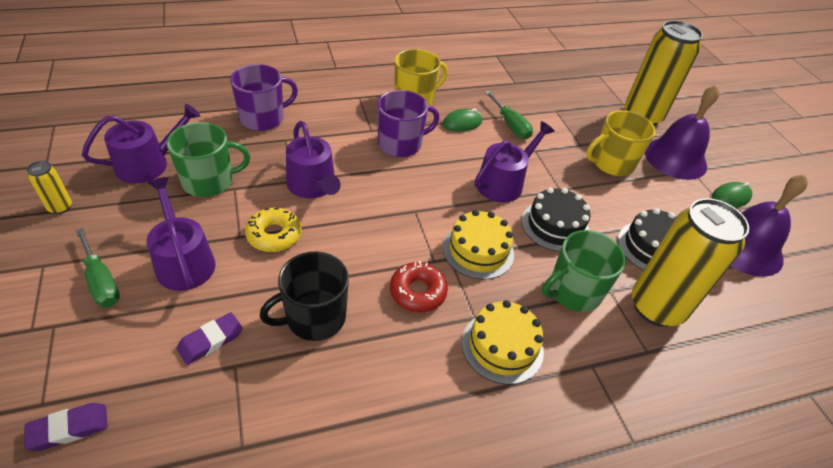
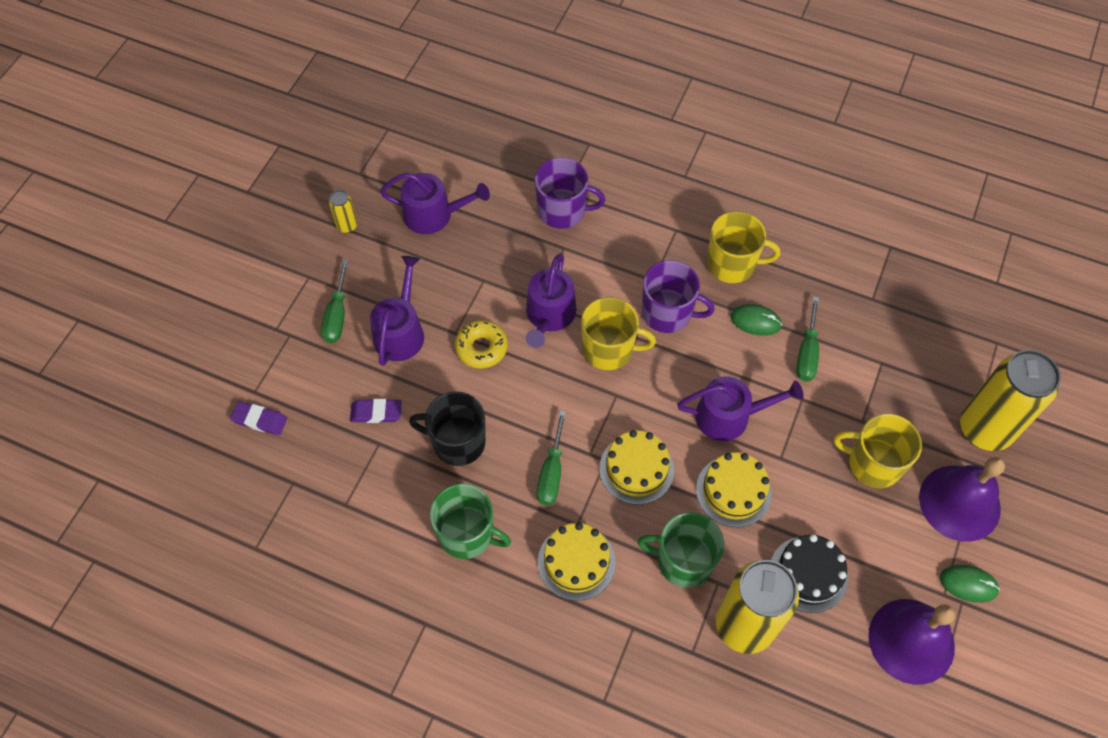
camera: 45 degrees right, 15 degrees up
green mug [167,122,250,197] -> green mug moved to [430,484,511,559]
red donut [390,261,448,312] -> green screwdriver [537,411,566,505]
black cake [522,187,591,252] -> yellow cake [696,452,772,527]
none -> yellow mug [581,297,656,370]

